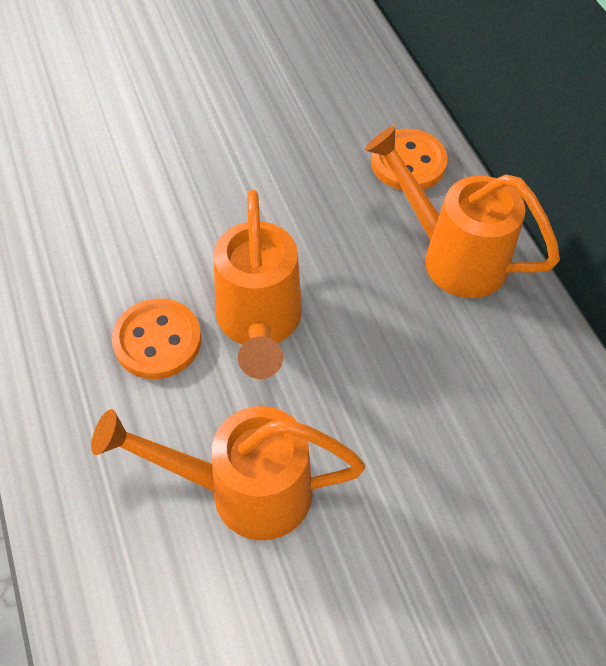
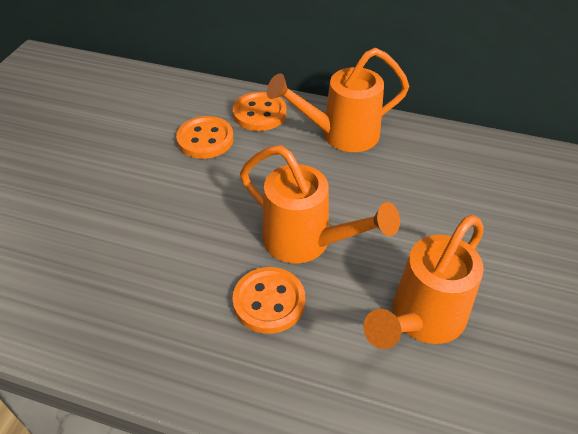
camera: 50 degrees left, 10 degrees down
none -> orange button [176,116,233,159]

